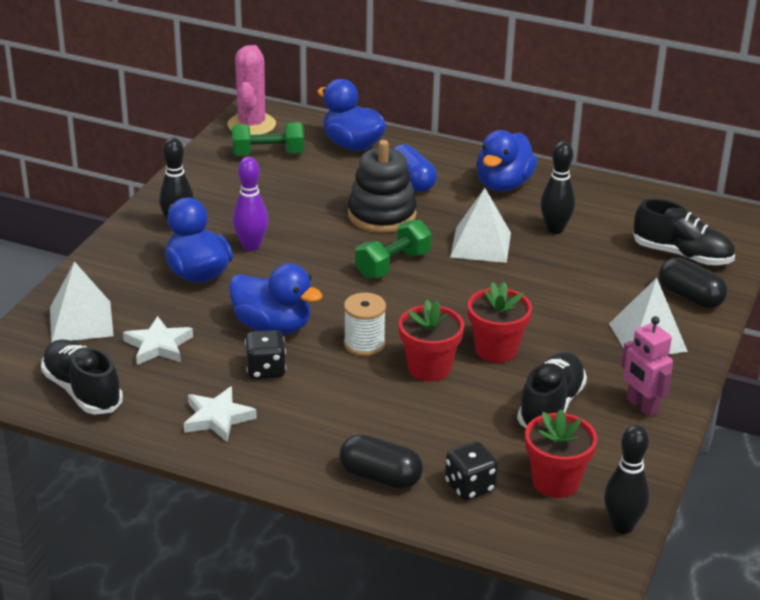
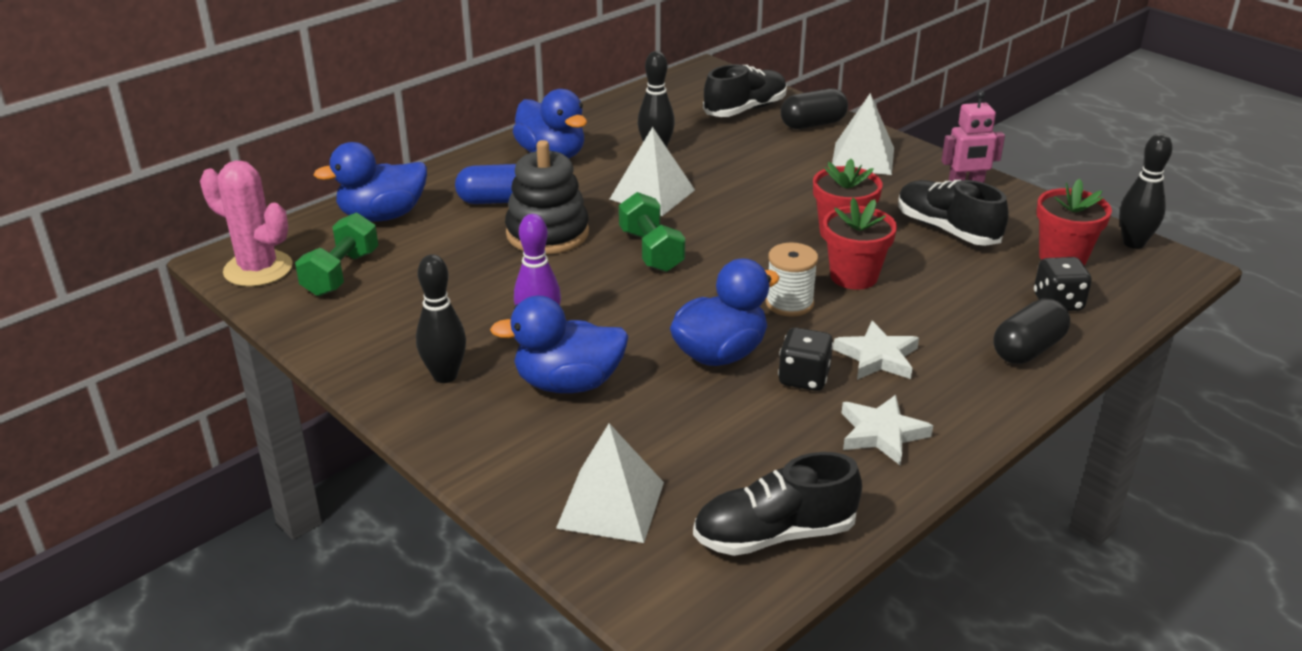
camera: 65 degrees left, 0 degrees up
white star [123,316,193,365] -> white star moved to [833,321,919,380]

